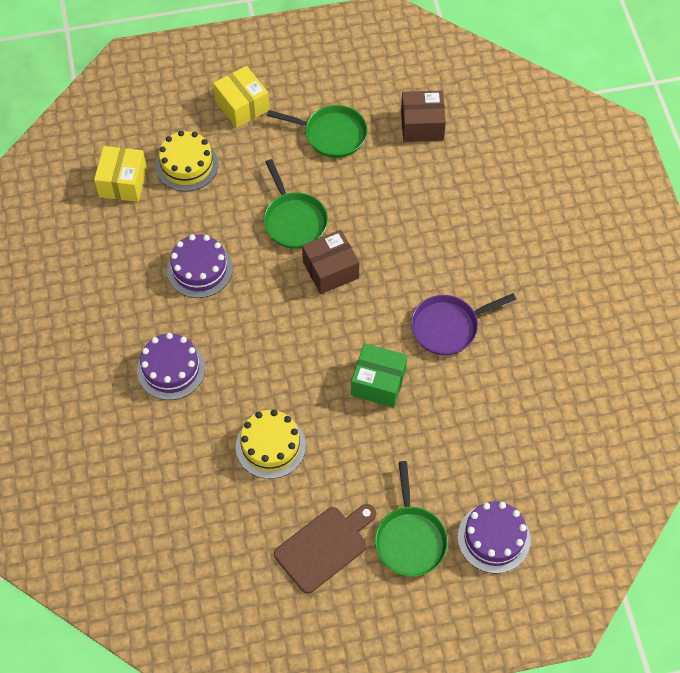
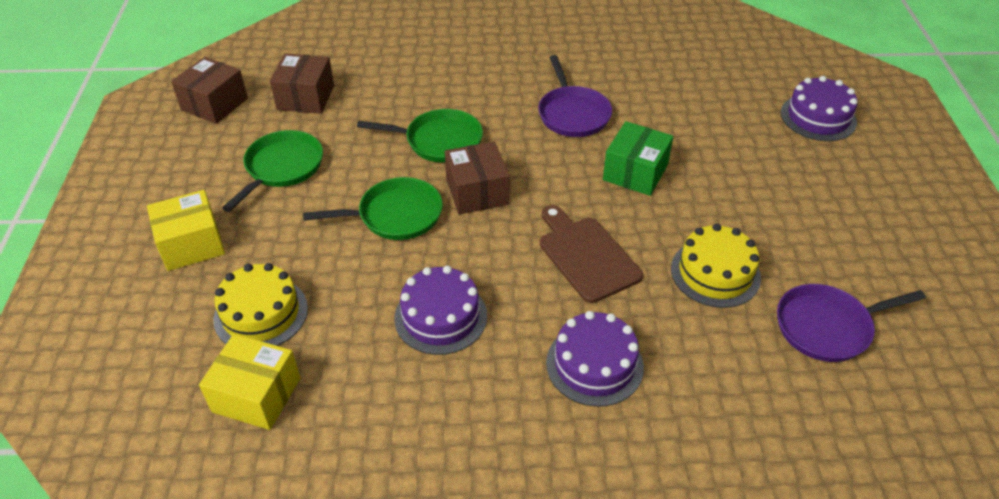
camera: 80 degrees left, 15 degrees down
brown cutting board [274,504,376,594] -> brown cutting board moved to [540,205,643,303]
green pan [375,461,448,576] -> green pan moved to [357,109,483,163]
none -> brown box [171,57,248,124]
none -> purple pan [777,284,926,362]

